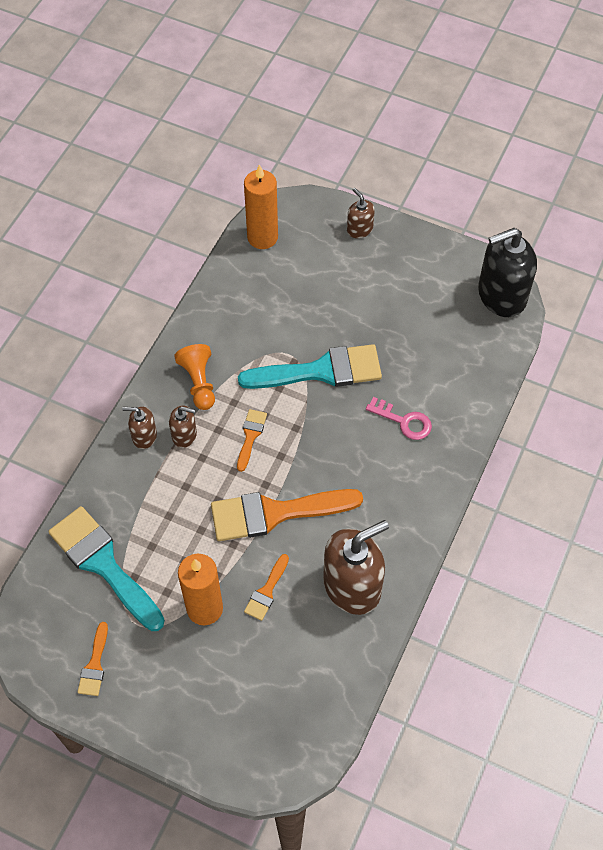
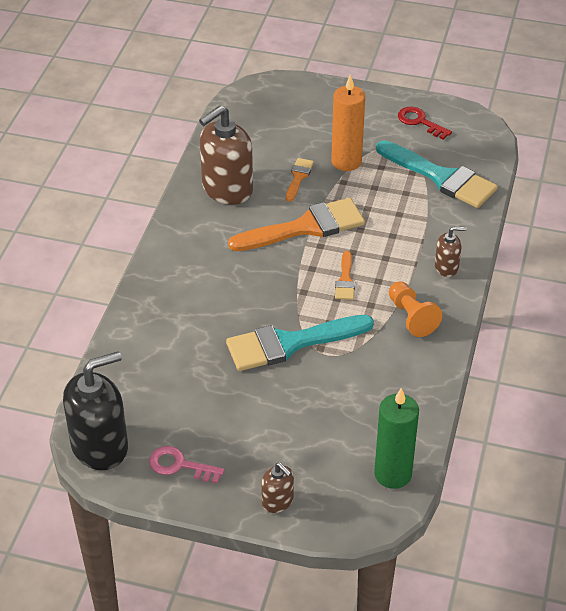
camera: 170 degrees right, 15 degrees down
orange brush [77,622,108,696] -> red key [398,107,452,139]
brown soap dispenser [169,406,197,448] -> none
orange candle [244,164,278,249] -> green candle [374,388,419,489]
pink key [366,397,432,440] -> pink key moved to [149,446,224,484]

